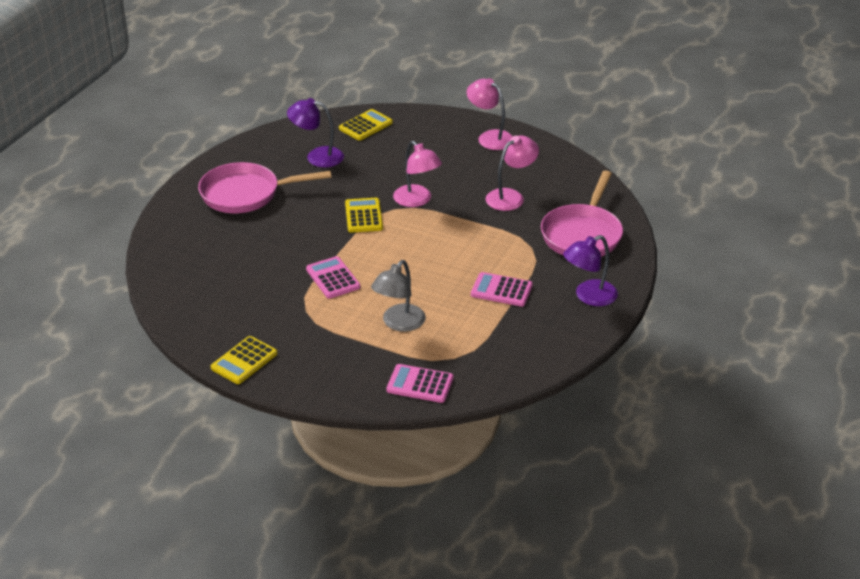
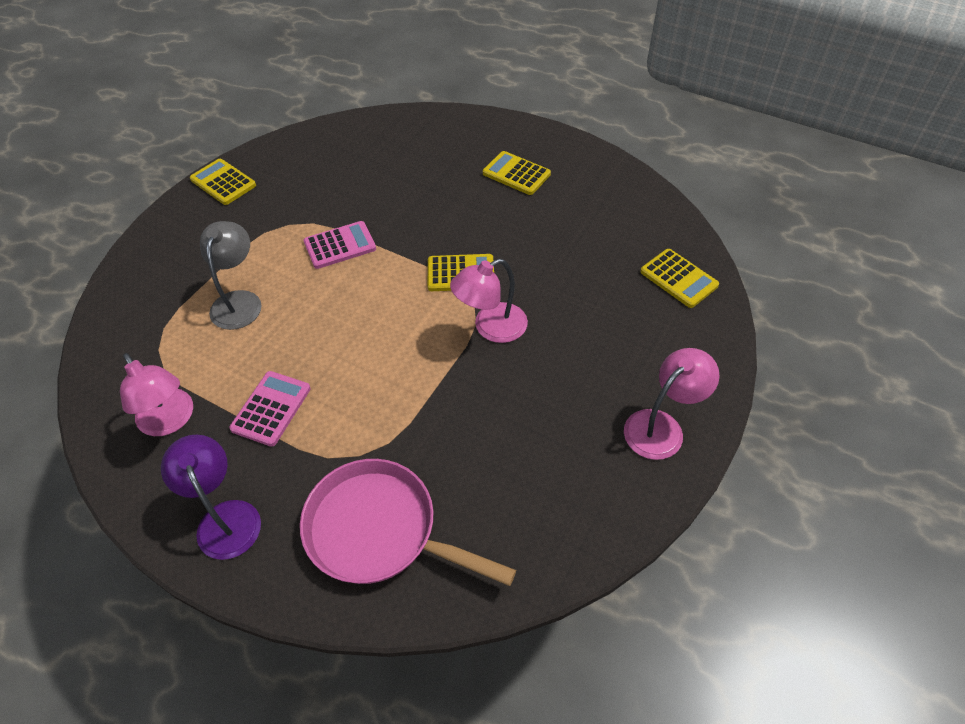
camera: 95 degrees right, 15 degrees up
pink pan [198,162,332,213] -> yellow calculator [483,151,551,195]
purple lamp [287,98,344,167] -> none
grey lamp [371,260,426,332] -> grey lamp turned 60 degrees clockwise [200,221,262,330]
pink calculator [386,364,454,403] -> none
pink lamp [486,135,539,211] -> pink lamp moved to [120,353,193,436]

